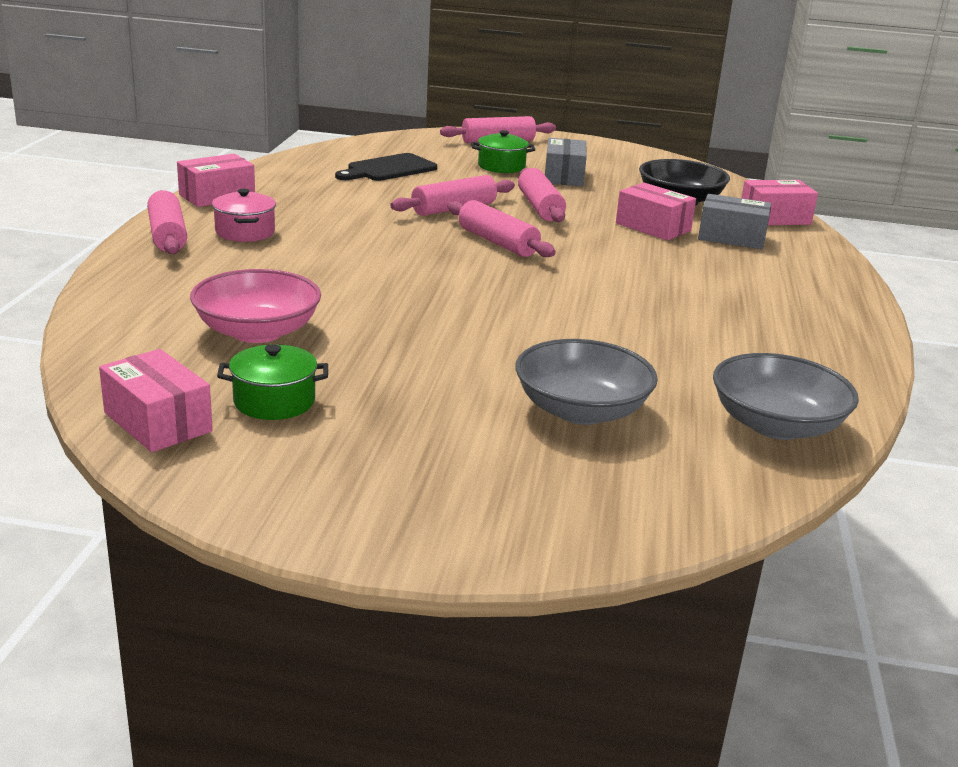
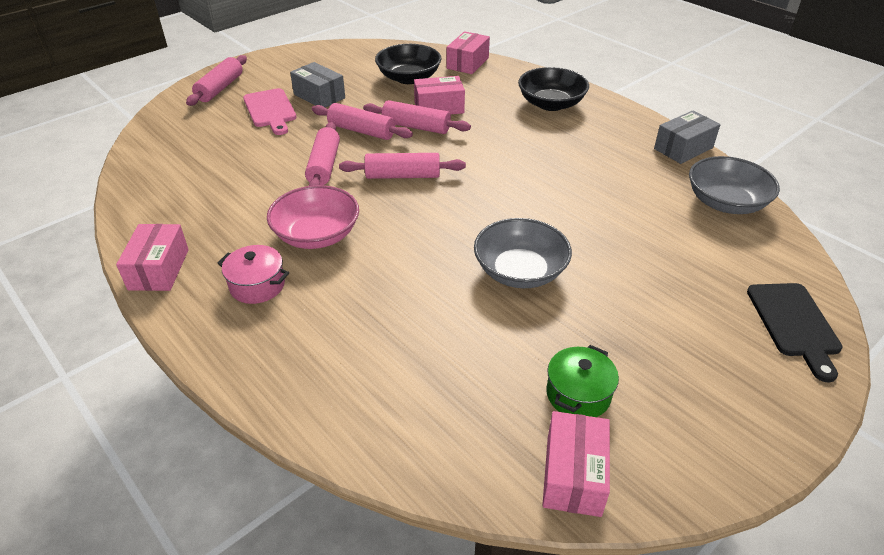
camera: 50 degrees left, 15 degrees up
pink box [99,349,213,452] -> pink box turned 75 degrees counterclockwise [542,411,610,517]
pink rolling pin [147,190,187,254] -> pink rolling pin moved to [363,100,471,134]
pink bowl [190,269,321,343] -> pink bowl moved to [267,185,359,249]
black cutting board [335,153,437,181] -> black cutting board moved to [747,283,843,382]
green pot [471,130,536,173] -> pink cutting board [243,88,297,135]
grey bowl [515,339,658,425] -> grey bowl moved to [474,218,572,288]
grey box [698,194,771,249] -> grey box moved to [654,110,720,164]
none -> black bowl [518,67,589,111]

